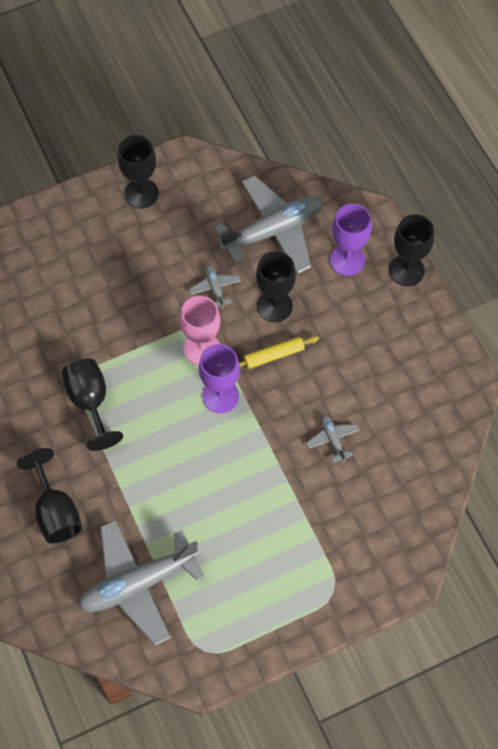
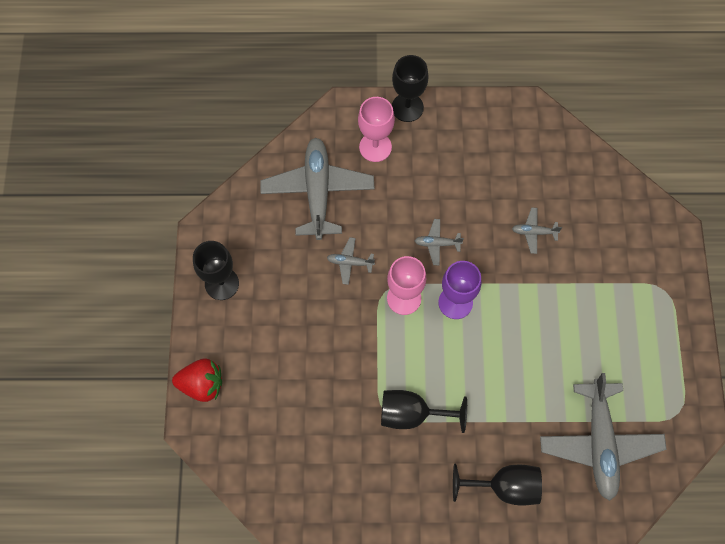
camera: 65 degrees left, 5 degrees up
yellow rolling pin [239,335,319,369] -> grey plane [415,219,464,265]
black goblet [256,251,296,322] -> none
purple goblet [330,204,372,276] -> pink goblet [358,97,395,162]
none -> red strawberry [172,359,222,402]

